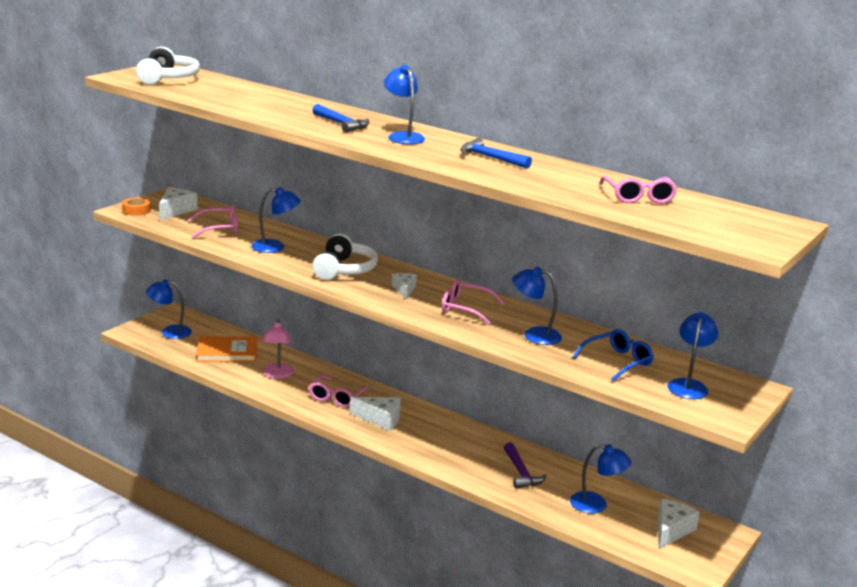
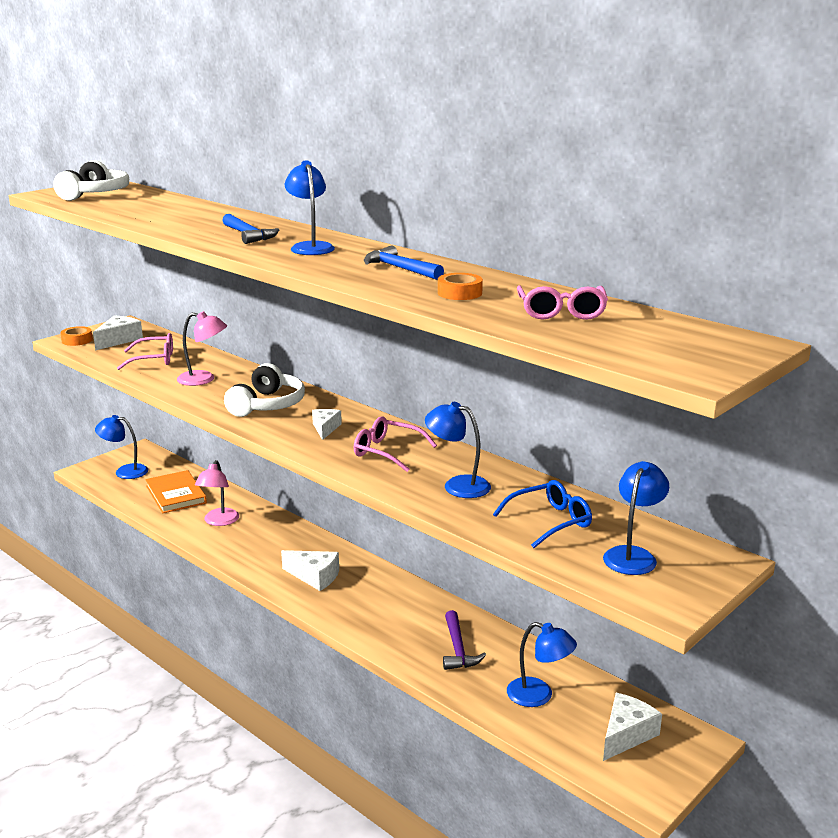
camera: 10 degrees right, 0 degrees up
orange book [196,336,257,362] -> orange book turned 60 degrees clockwise [145,470,207,513]
blue lamp [251,187,301,253] -> pink lamp [177,311,227,386]
pink glasses [309,375,371,407] -> none
none -> orange tape [438,273,483,300]

